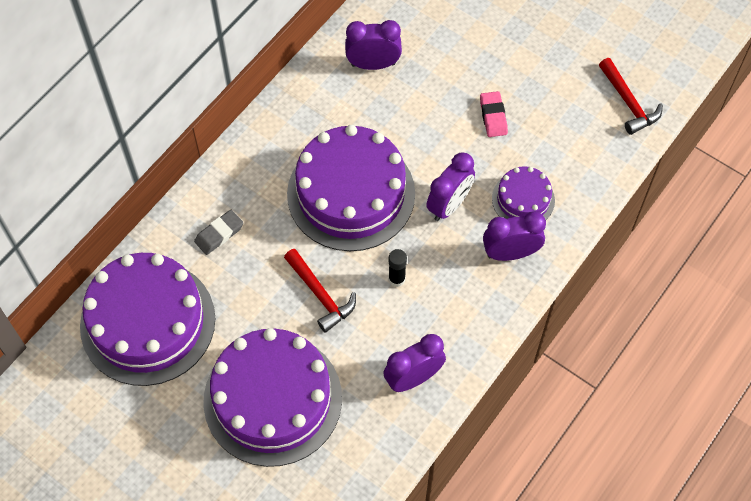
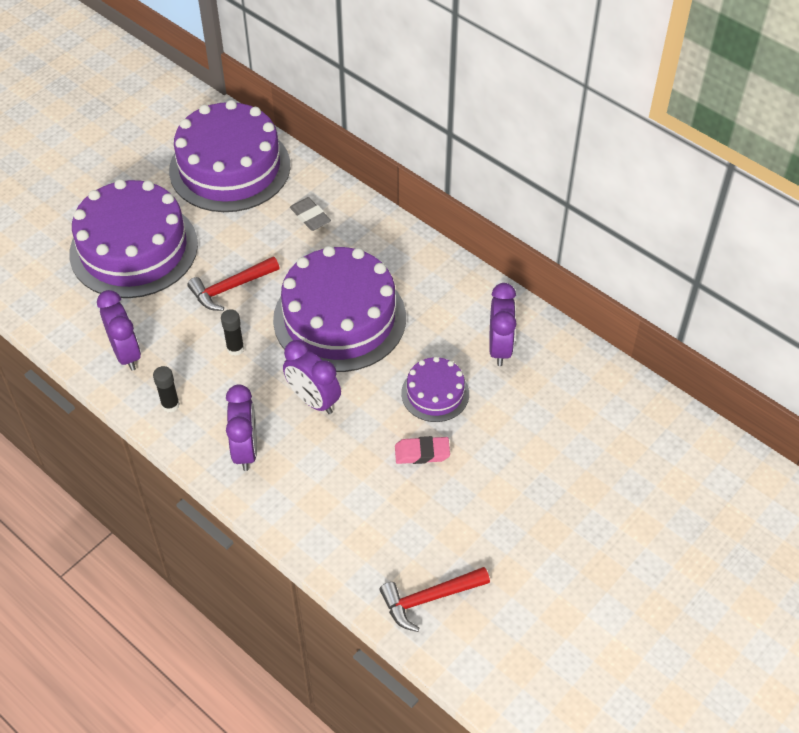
camera: 95 degrees right, 10 degrees down
purple cake [492,166,555,220] -> purple cake moved to [401,357,469,422]
none -> black glue stick [153,366,180,413]

